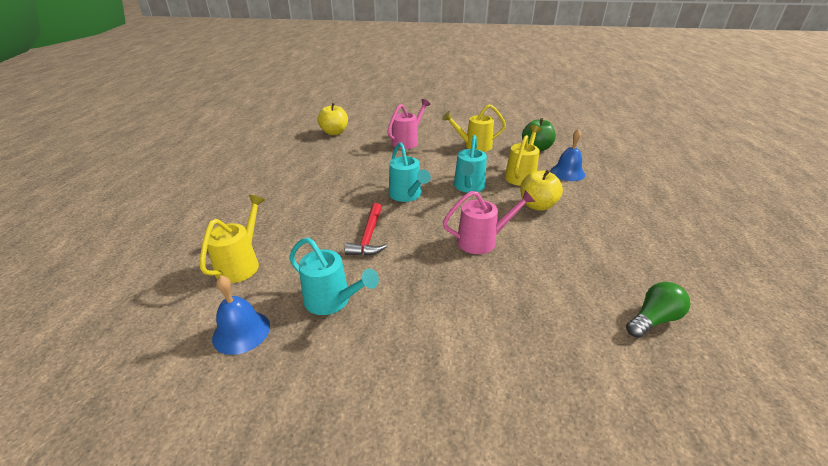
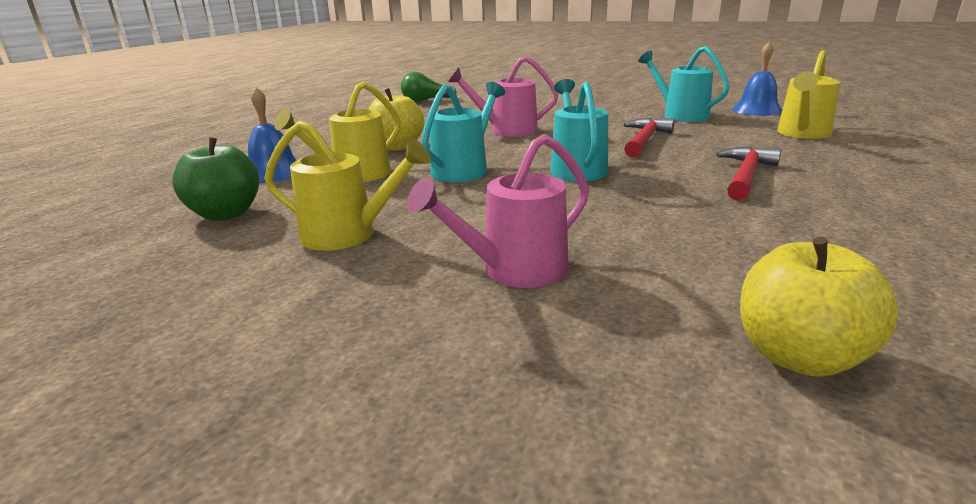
camera: 160 degrees left, 10 degrees down
none -> red hammer [716,147,781,200]

